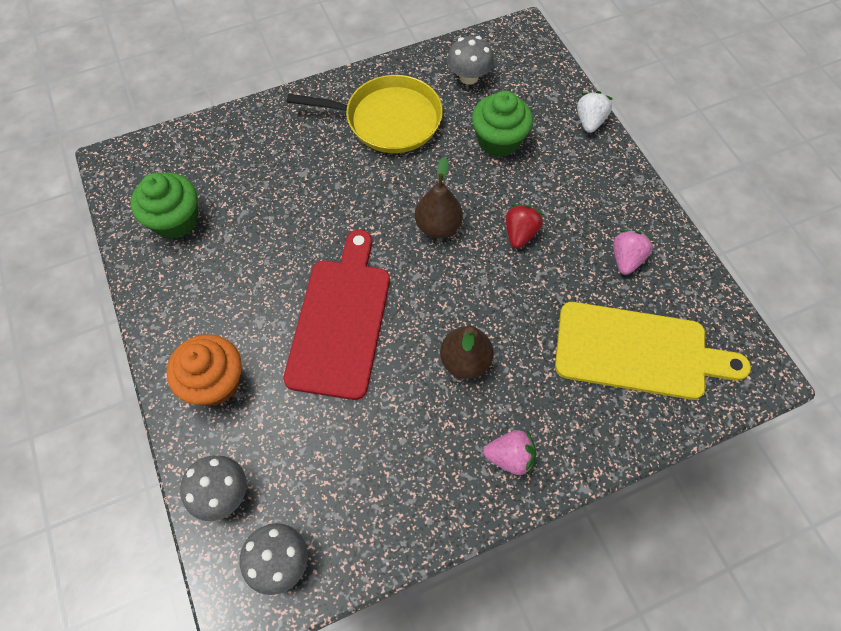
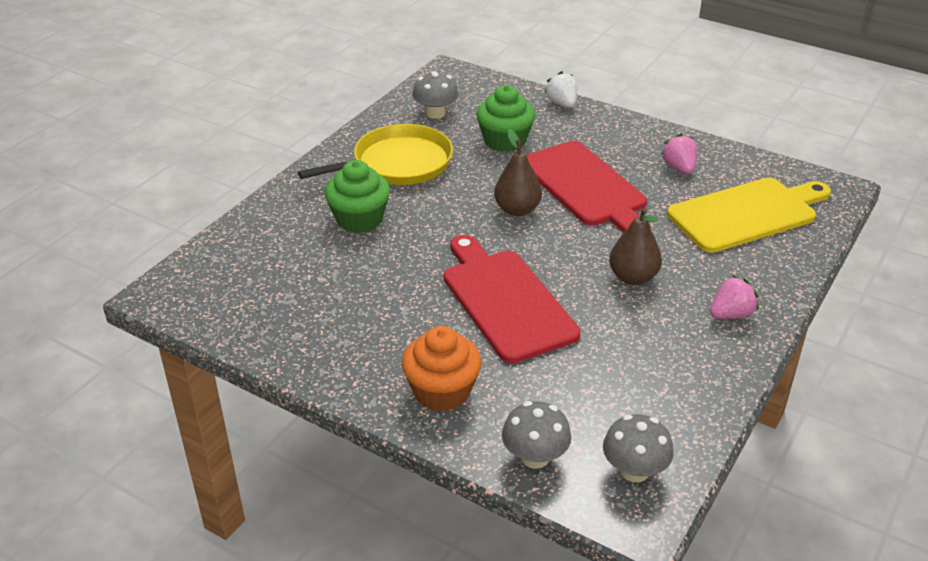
camera: 35 degrees left, 25 degrees down
green cupcake [130,173,198,239] -> green cupcake moved to [325,160,390,233]
red strawberry [506,204,544,248] -> red cutting board [526,141,651,233]

